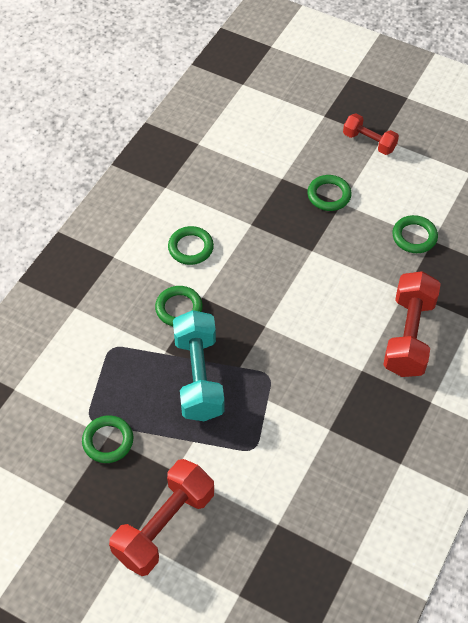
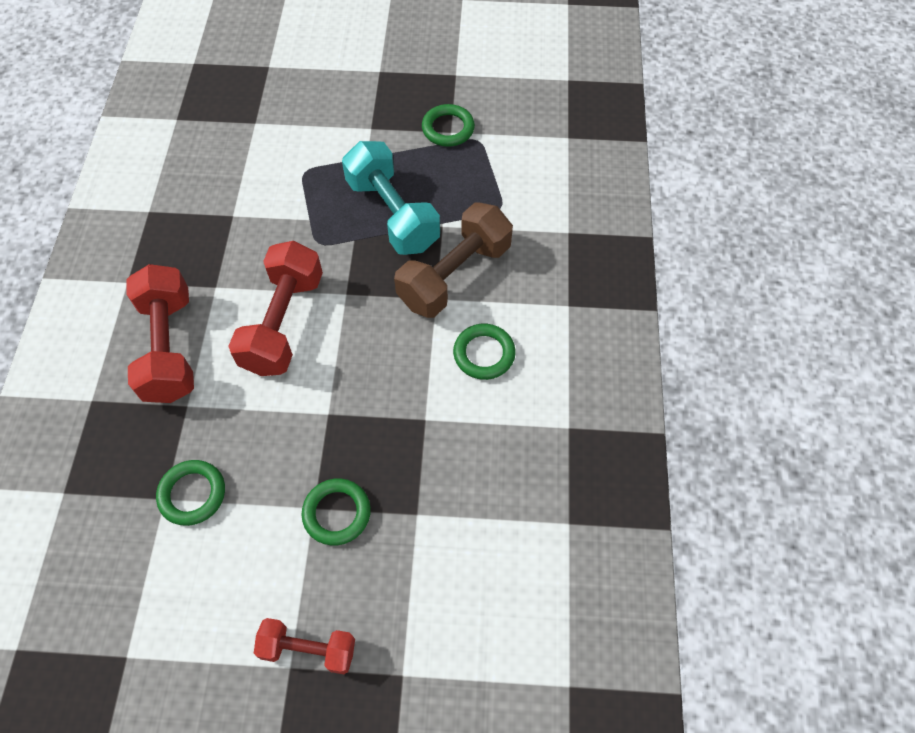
camera: 155 degrees right, 5 degrees up
red dumbbell [109,459,214,576] -> red dumbbell moved to [228,241,323,376]
green ring [155,286,203,326] -> brown dumbbell [394,202,513,318]

